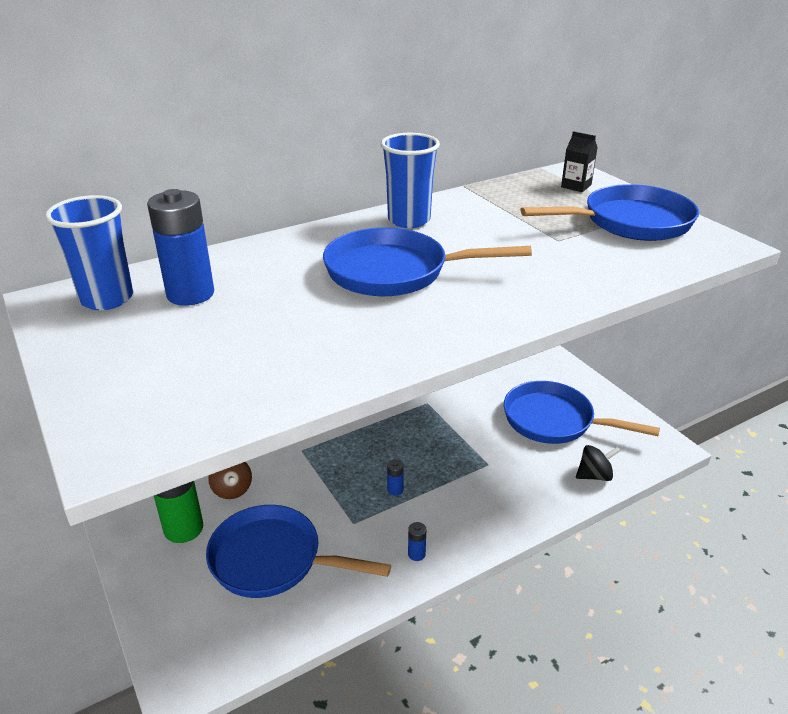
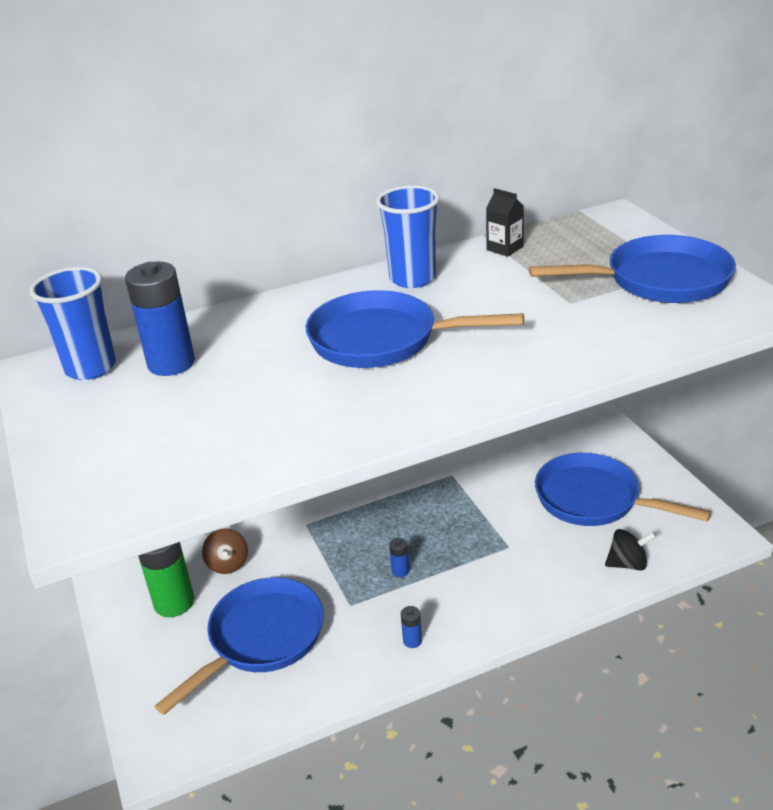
camera: 10 degrees right, 0 degrees up
blue pan [206,505,391,598] -> blue pan turned 105 degrees clockwise [154,577,324,715]
black carton [561,131,598,192] -> black carton moved to [486,188,524,257]

